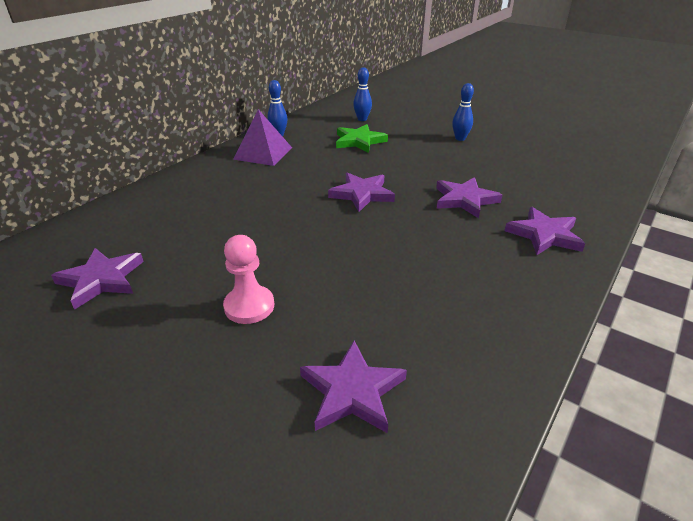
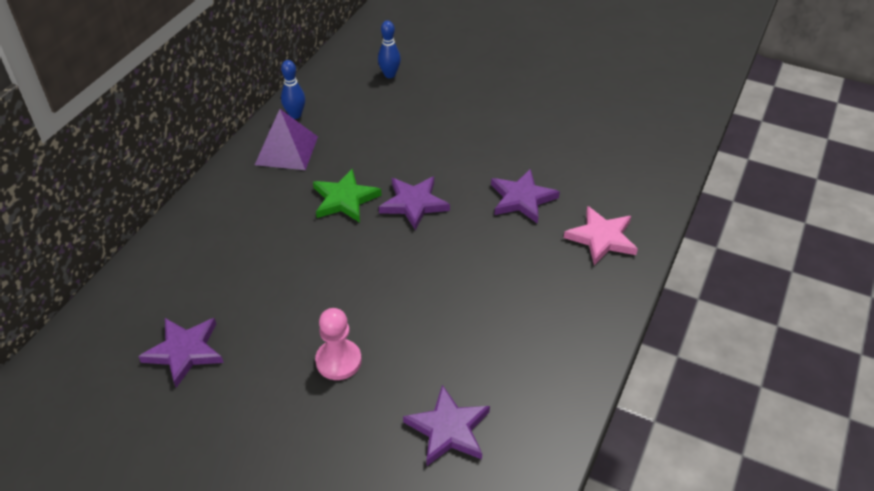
camera: 10 degrees left, 10 degrees up
green star [336,124,388,153] -> green star moved to [313,169,382,223]
blue bowling pin [452,83,474,141] -> none
purple star [505,207,585,255] -> pink star [564,206,638,265]

